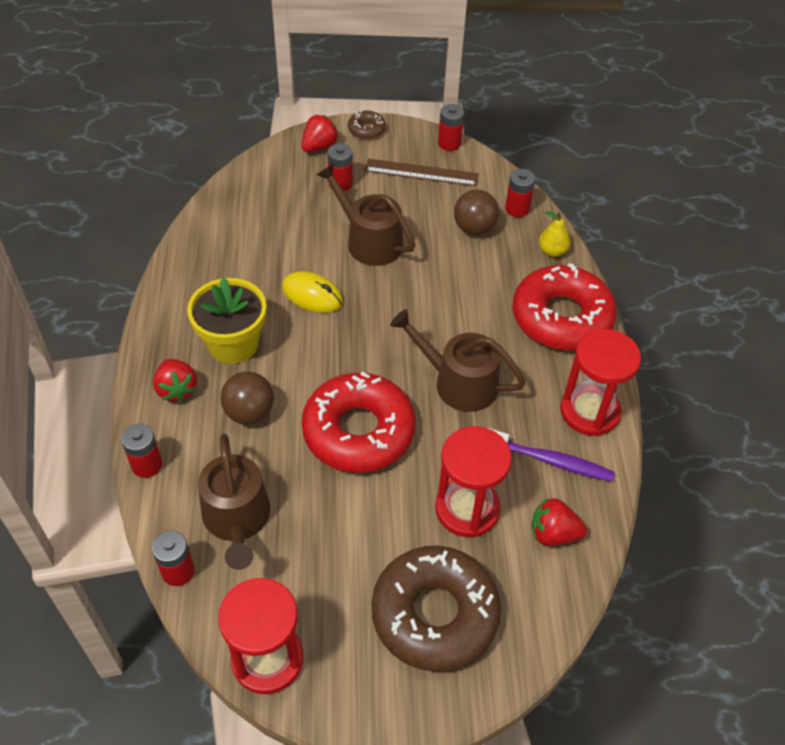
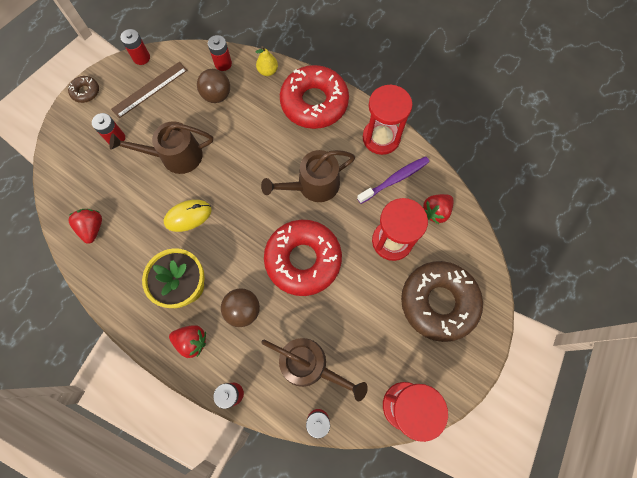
camera: 50 degrees left, 20 degrees up
red strawberry [301,115,339,152] -> red strawberry moved to [68,209,102,244]

